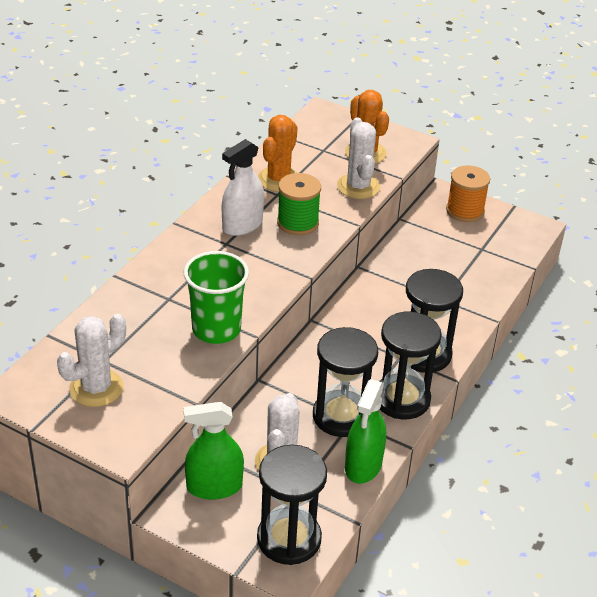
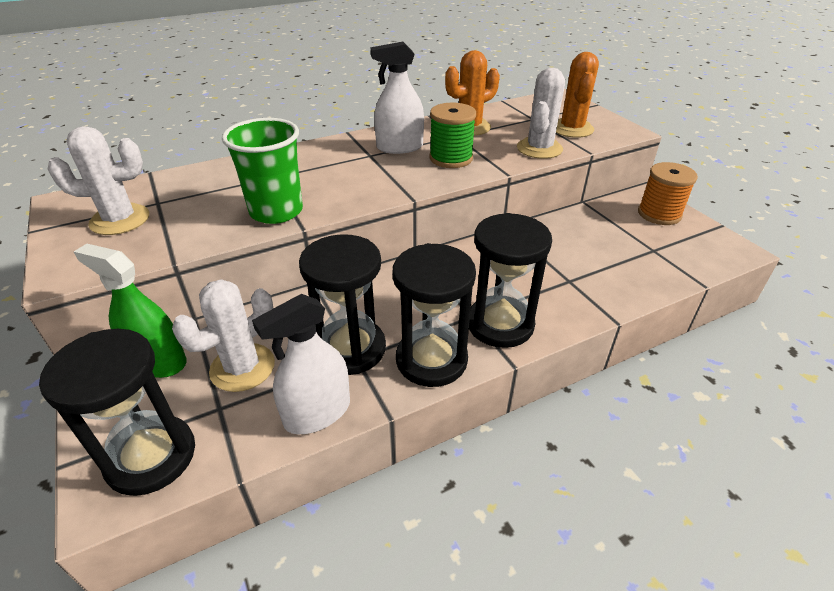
camera: 35 degrees right, 0 degrees up
green spray bottle [345,379,386,484] -> white spray bottle [252,294,350,434]

